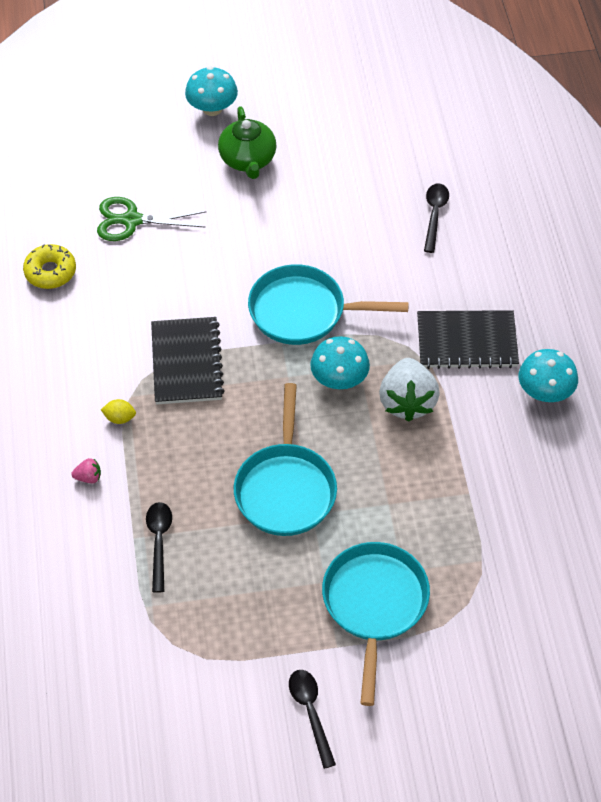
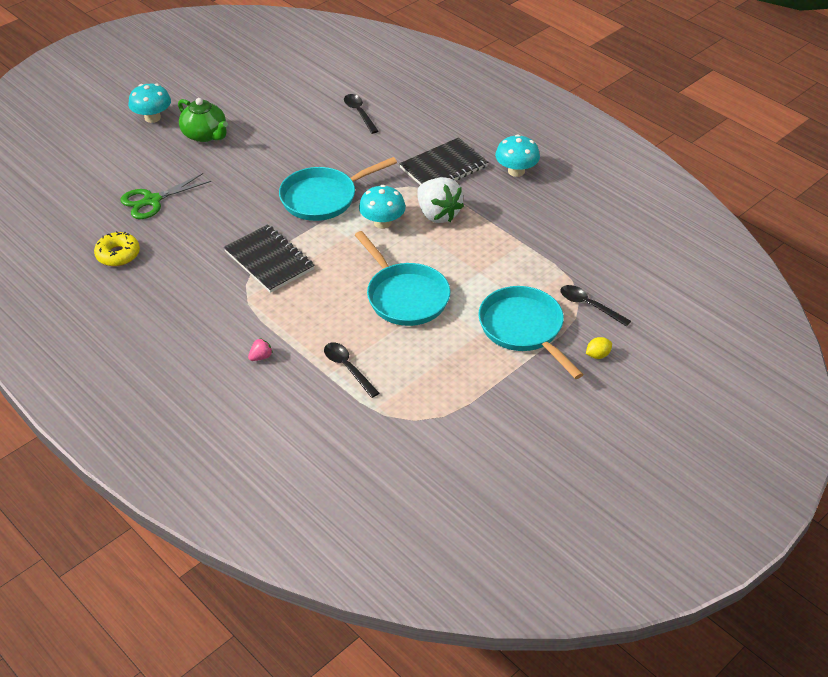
camera: 35 degrees left, 10 degrees down
yellow lemon [101,399,136,424] -> yellow lemon moved to [586,337,612,359]
black spoon [289,670,336,769] -> black spoon moved to [561,285,631,327]

